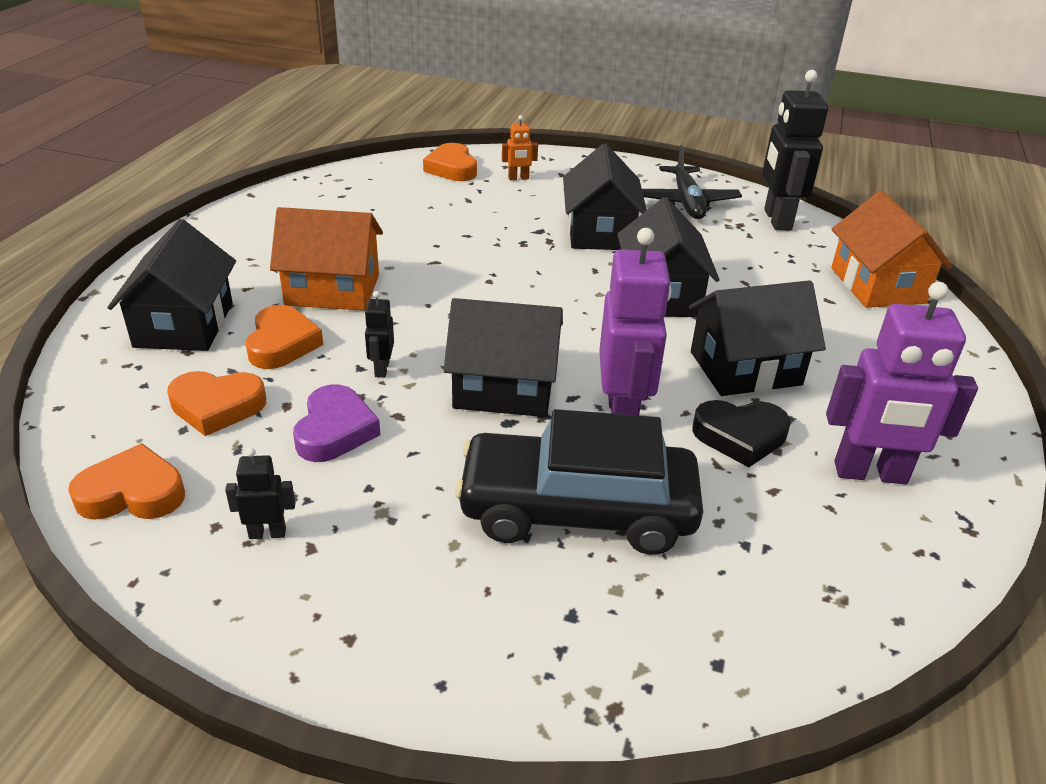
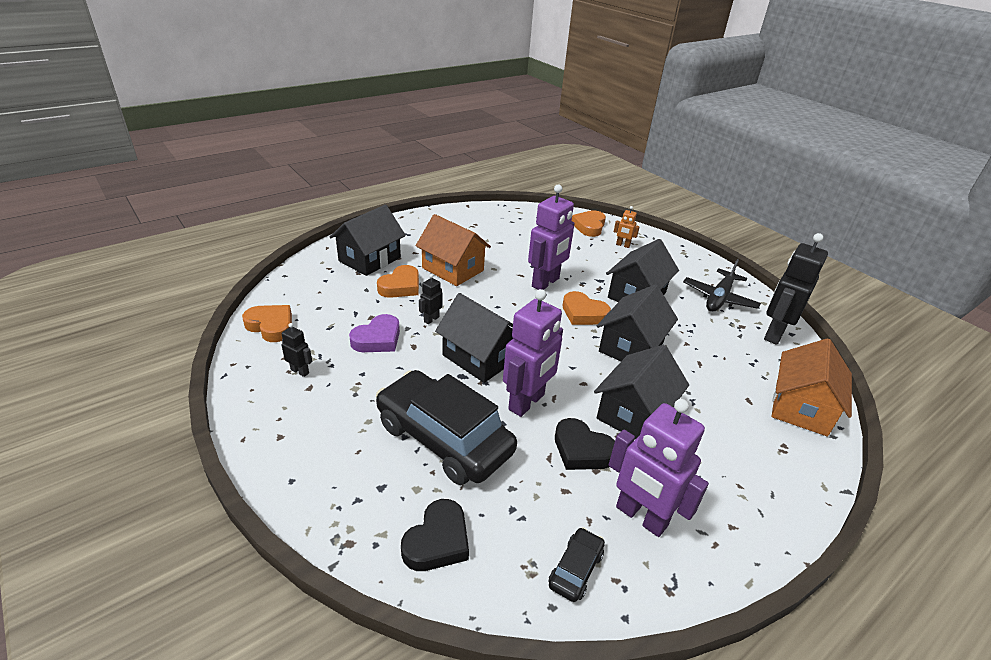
camera: 35 degrees right, 0 degrees up
orange heart [167,371,266,436] -> orange heart moved to [563,291,611,325]
black house [689,280,826,396] -> black house turned 75 degrees counterclockwise [594,345,689,439]
none -> black heart [401,499,469,571]
none -> purple robot [528,185,575,290]
none -> black car [549,527,605,602]

